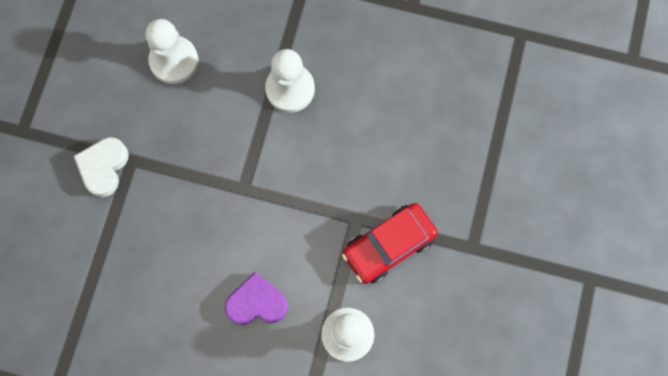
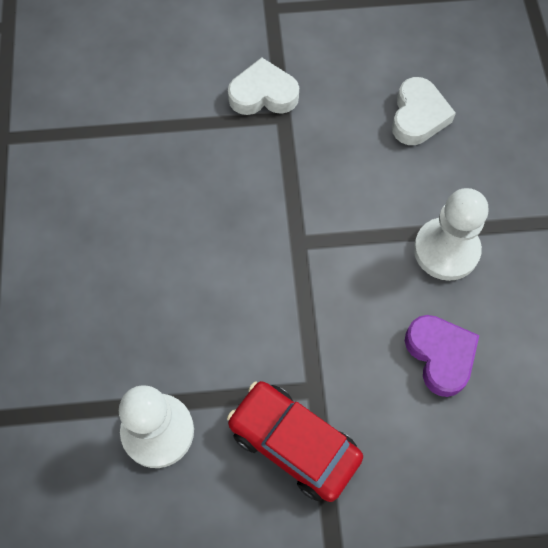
camera: 70 degrees right, 10 degrees down
white pawn [145,19,199,84] -> white heart [392,77,456,145]
purple heart [225,272,288,325] -> purple heart moved to [405,315,479,397]

